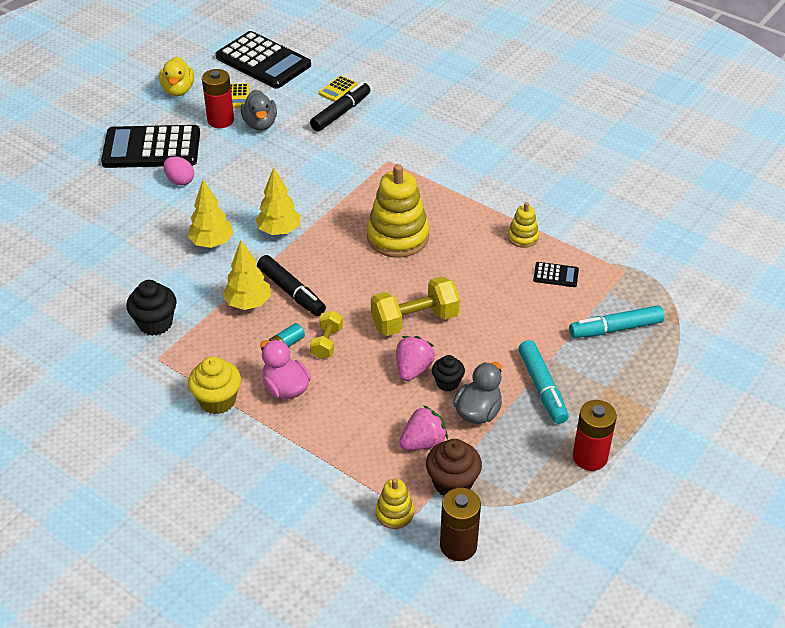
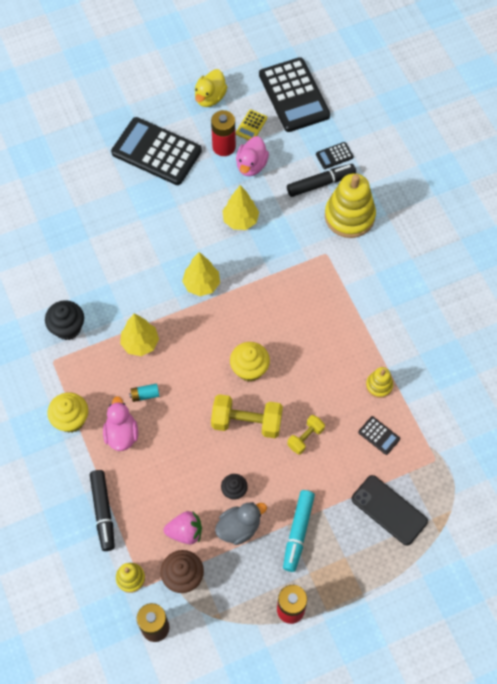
camera: 30 degrees right, 20 degrees up
pink egg [163,156,194,186] -> none
yellow tree [187,180,234,248] -> yellow tree moved to [222,185,259,230]
grey duck [241,90,277,131] -> pink duck [236,136,269,176]
black marker [257,255,326,316] -> black marker moved to [90,470,115,551]
yellow dumbbell [310,311,343,359] -> yellow dumbbell moved to [287,415,325,455]
yellow calculator [318,75,358,102] -> black calculator [316,142,354,169]
yellow stacking toy [367,164,429,258] -> yellow stacking toy moved to [325,173,376,238]
pink strawberry [396,336,435,381] -> none
turquoise marker [569,305,665,338] -> black phone [351,475,428,546]
none -> yellow cupcake [230,342,270,382]

